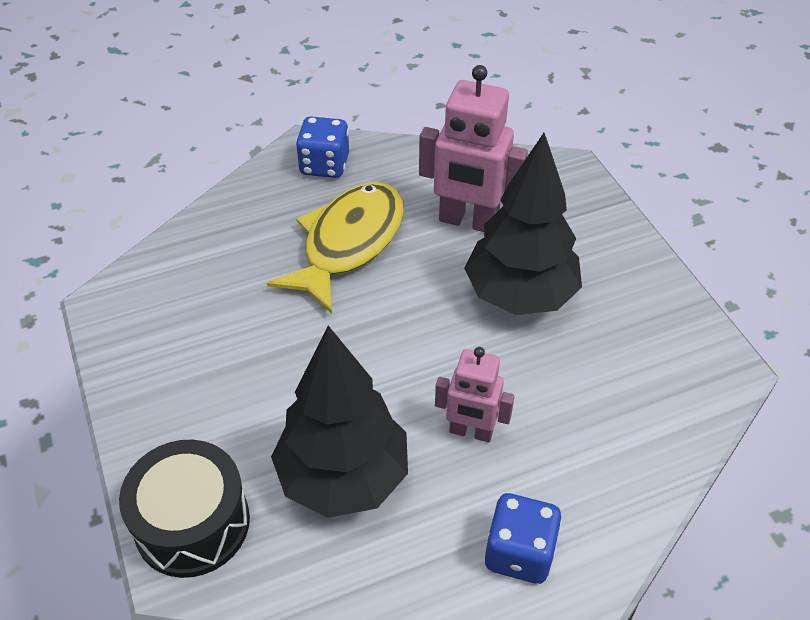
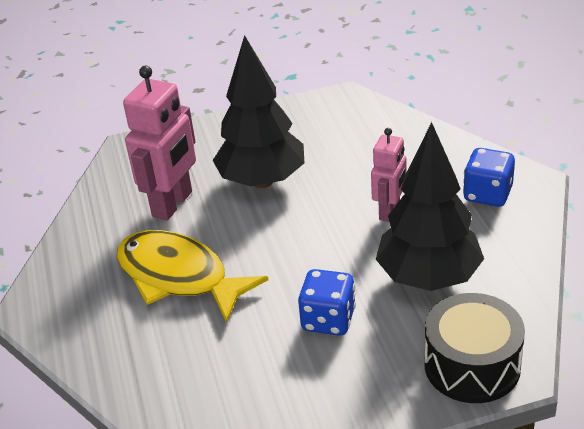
camera: 80 degrees left, 10 degrees down
blue dice [296,116,349,178] -> blue dice moved to [298,269,356,336]

